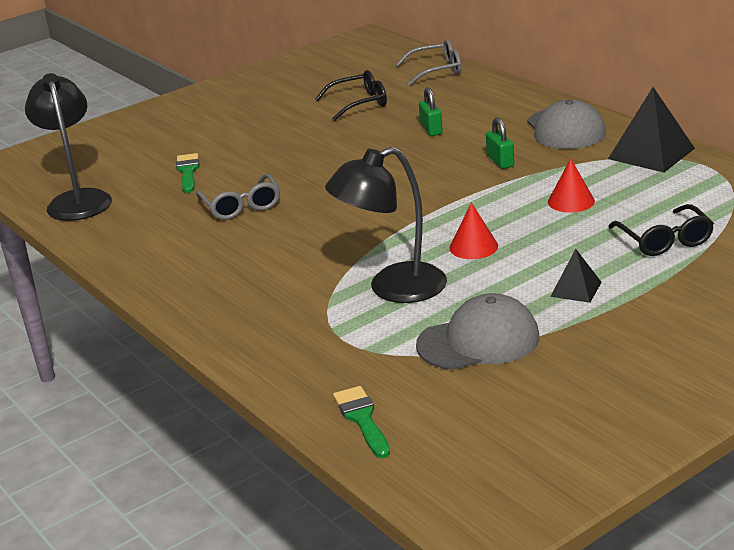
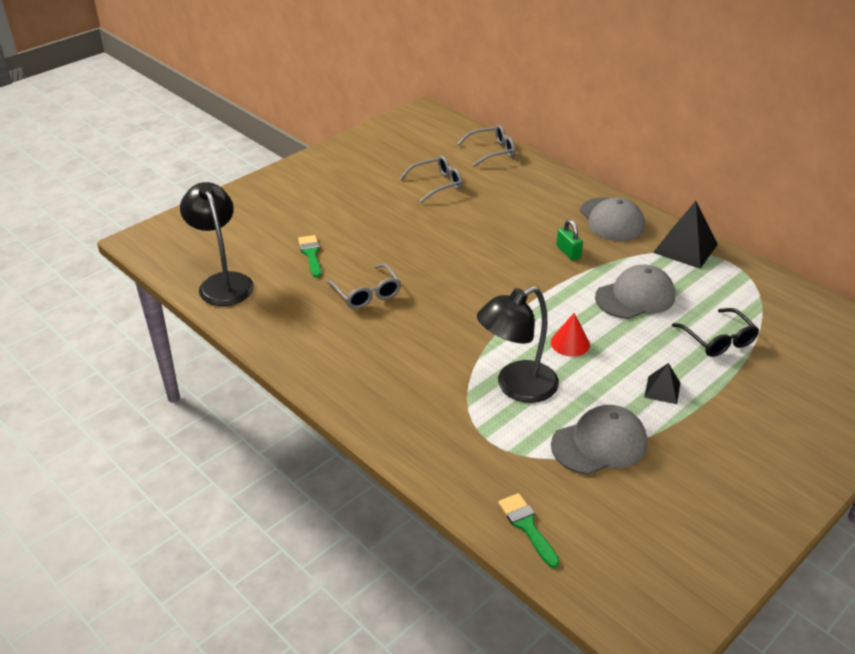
camera: 10 degrees left, 10 degrees up
black glasses [315,70,387,121] -> grey glasses [399,156,463,203]
green padlock [419,87,443,136] -> none
red cone [548,158,595,213] -> grey cap [595,265,675,319]

